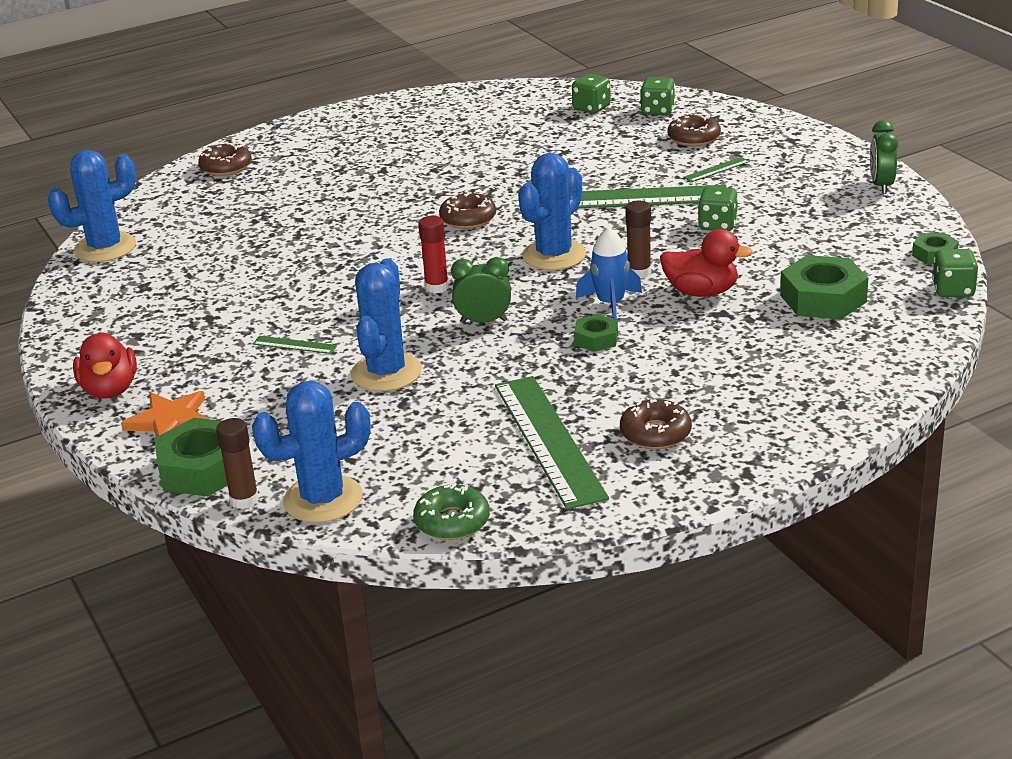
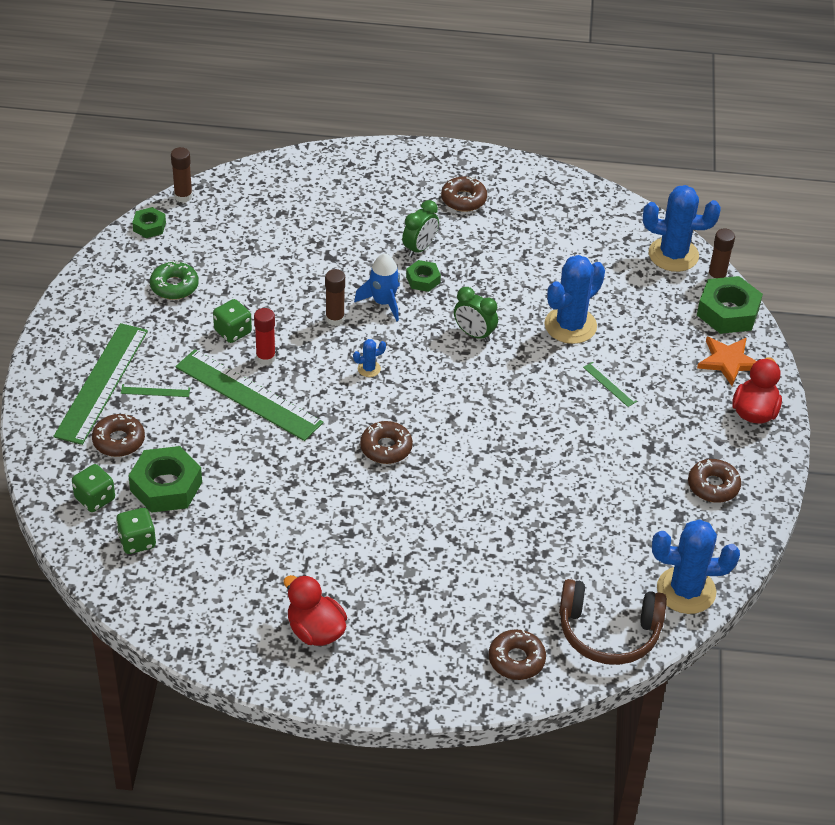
camera: 150 degrees left, 15 degrees up
green donut [413,483,490,540] -> green donut moved to [150,260,199,300]
red glue stick [418,216,449,293] -> red glue stick moved to [254,308,276,365]
green ruler [495,376,609,510] -> green ruler moved to [53,323,148,445]
blue cactus [518,153,586,270] -> blue cactus [353,339,386,377], size x0.43
red duck [660,229,753,297] -> red duck moved to [284,575,347,646]
green nut [780,255,868,319] -> green nut moved to [129,446,202,513]
green clock [870,120,898,194] -> green clock moved to [402,200,439,257]
green dice [932,249,978,297] -> brown glue stick [171,147,193,203]
none -> brown headphones [559,579,667,665]
none -> brown donut [688,459,741,503]

